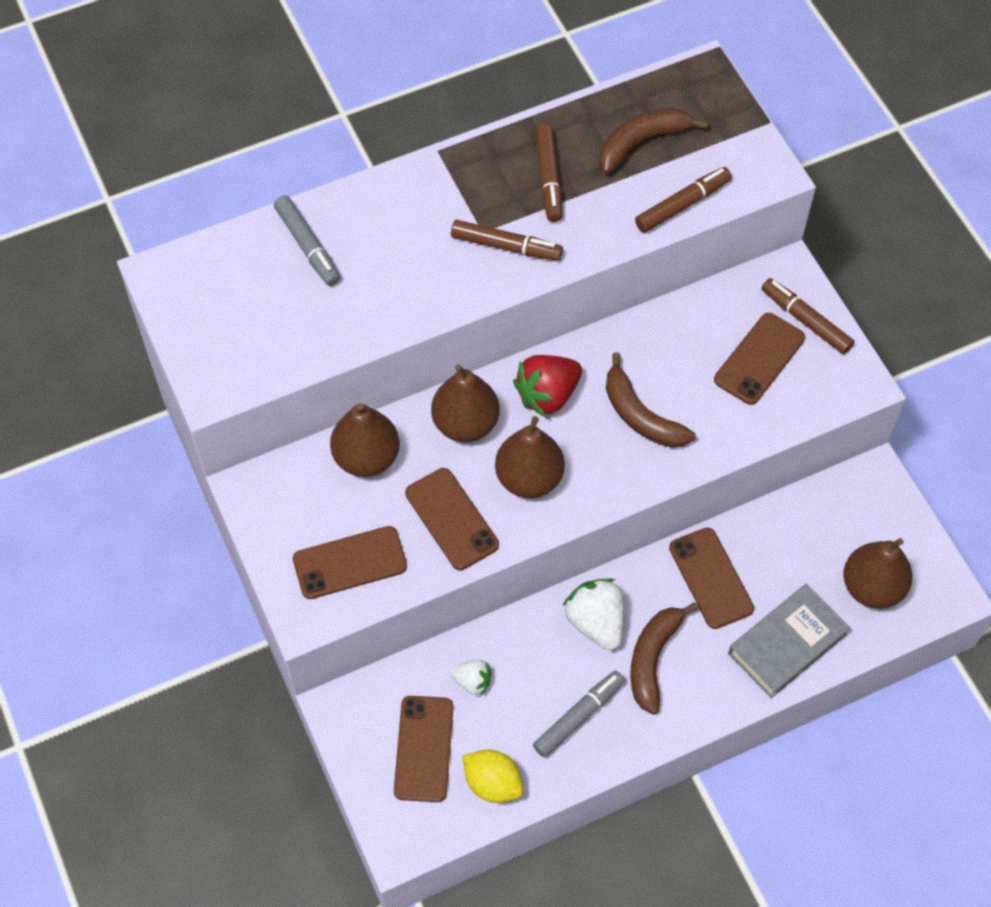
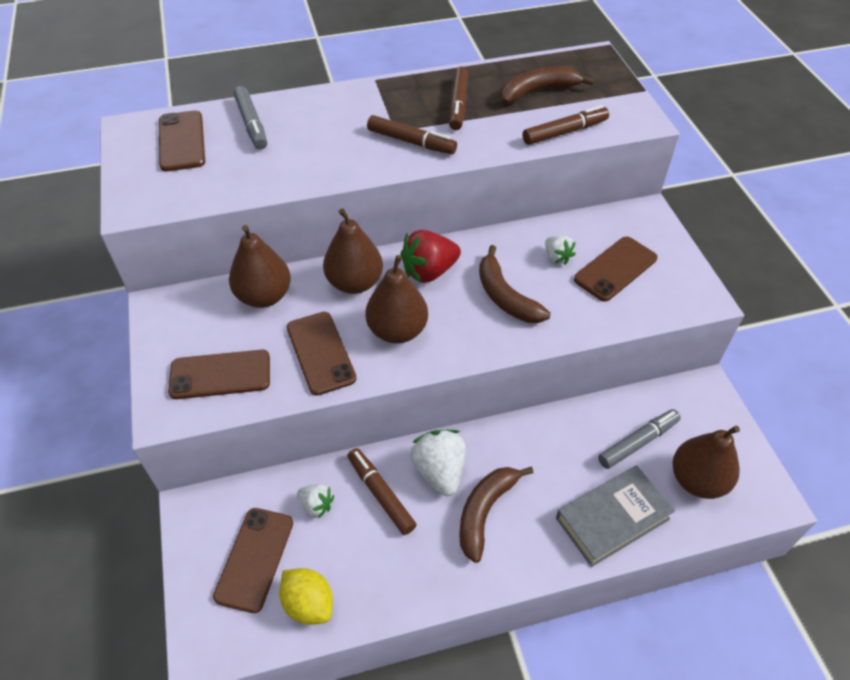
camera: 10 degrees right, 10 degrees down
grey marker [533,671,625,758] -> grey marker moved to [598,409,681,469]
brown phone [669,527,754,629] -> brown phone moved to [159,110,205,172]
brown marker [762,278,854,354] -> brown marker moved to [348,448,416,535]
none -> white strawberry [545,236,576,265]

